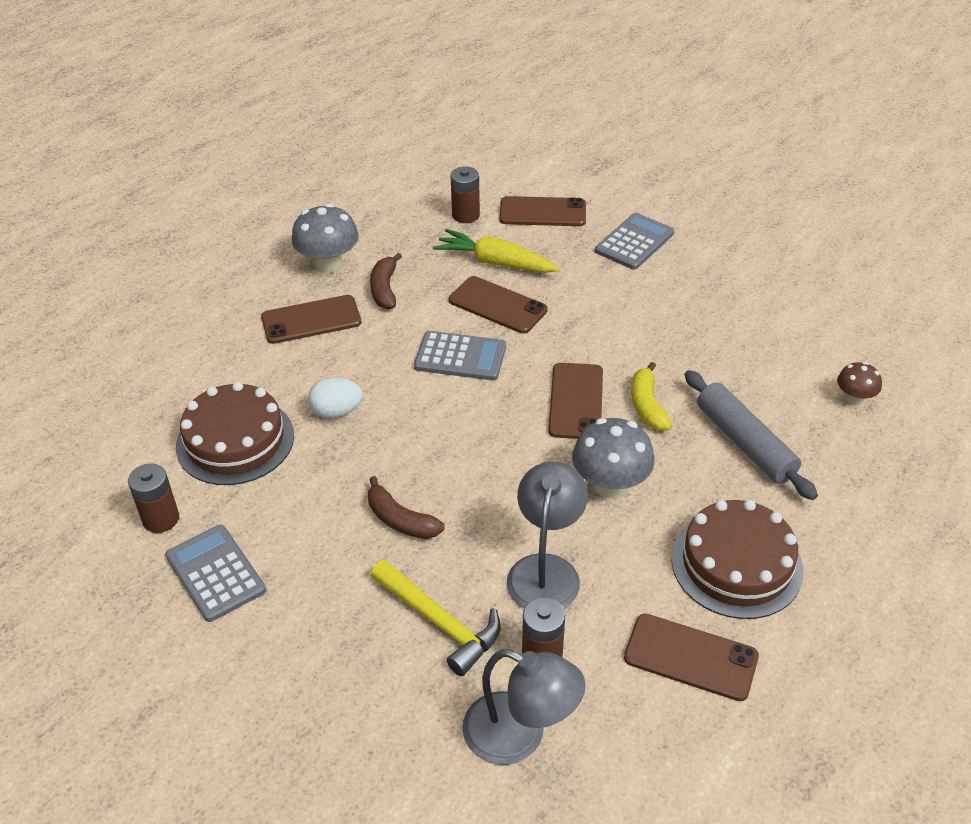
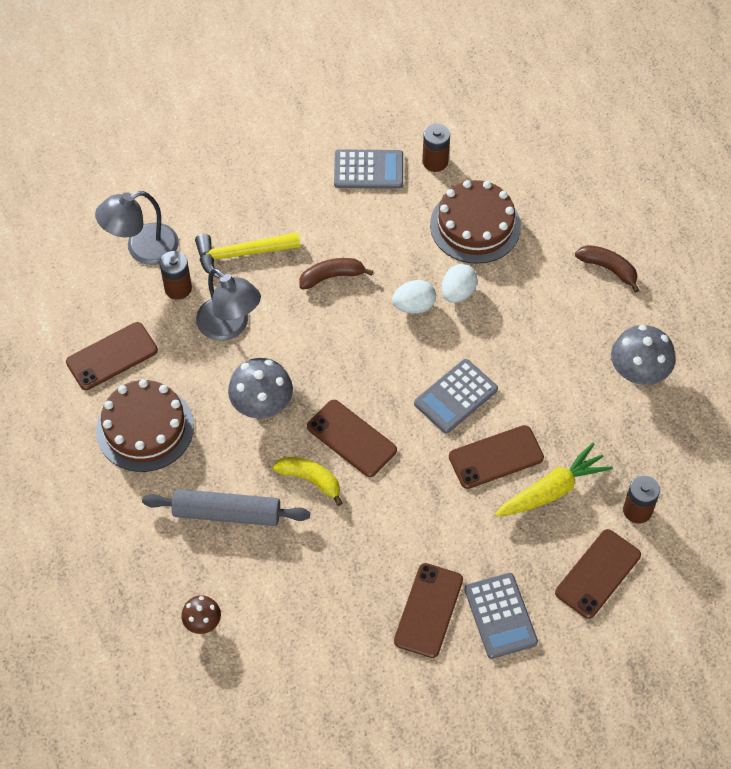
camera: 125 degrees right, 15 degrees up
brown phone [261,295,362,344] -> brown phone moved to [394,563,463,658]
brown banana [370,253,402,309] -> brown banana moved to [575,245,639,293]
none -> white egg [392,280,436,314]

